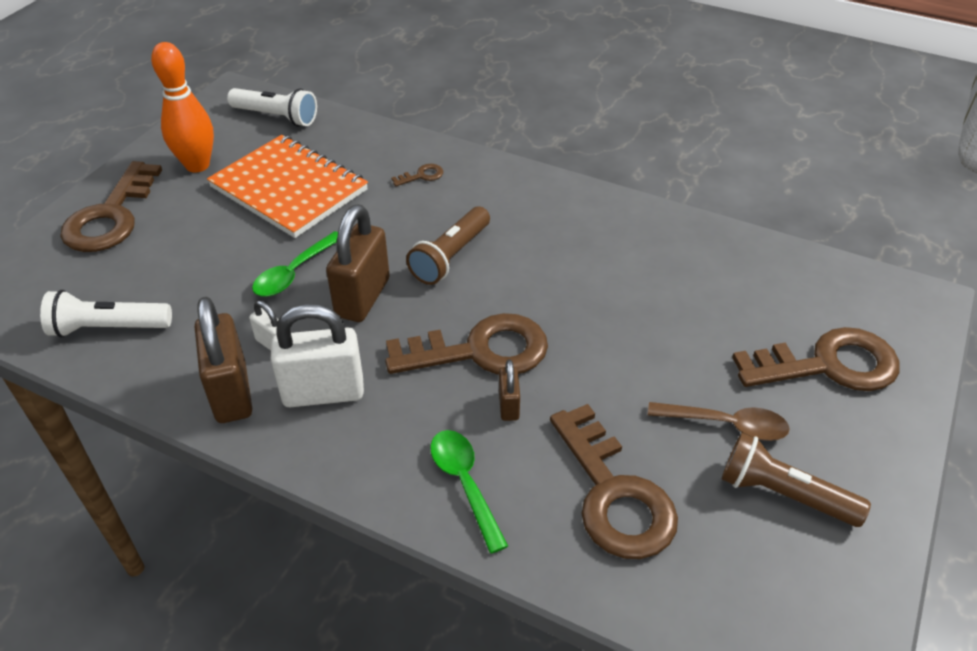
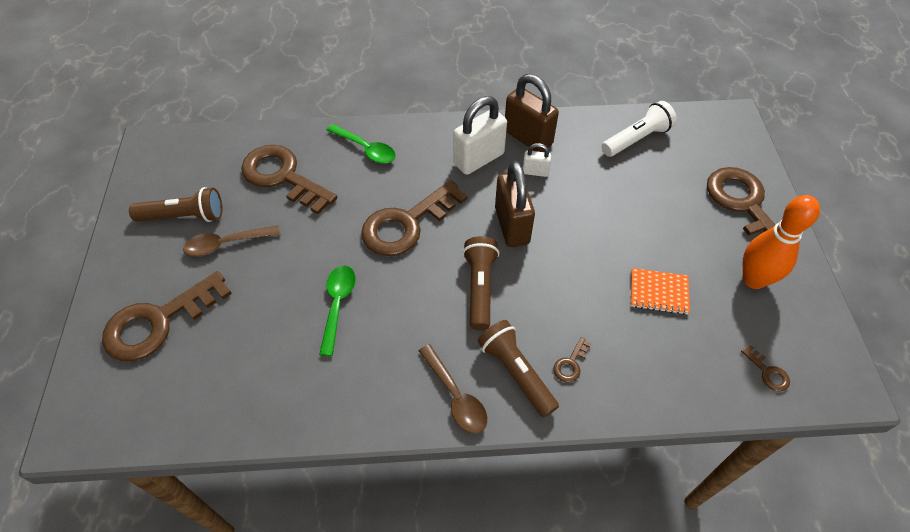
camera: 150 degrees right, 10 degrees up
orange notebook [207,135,368,238] -> orange notebook [631,268,690,315], size x0.48
white flashlight [227,88,317,126] -> brown key [741,345,790,392]
green spoon [252,231,338,296] -> green spoon moved to [319,265,356,356]
brown padlock [499,360,520,421] -> none
none -> brown spoon [419,344,487,433]
none -> brown flashlight [478,320,559,418]

